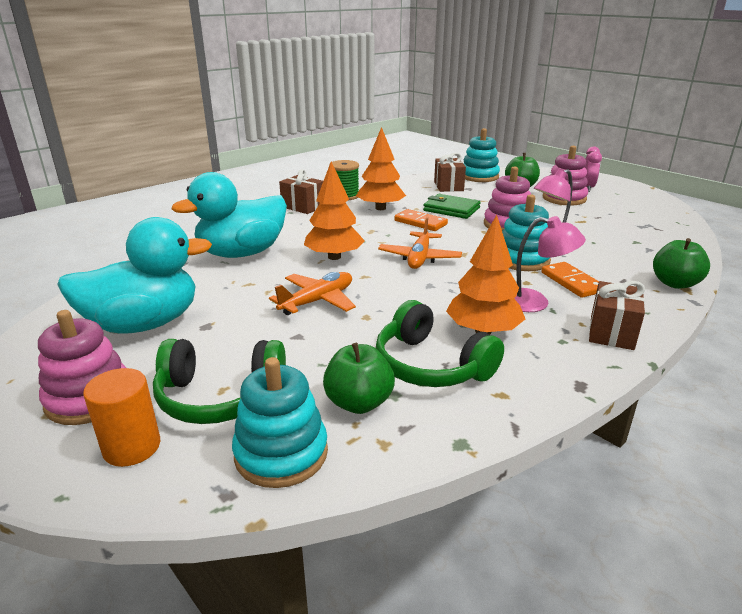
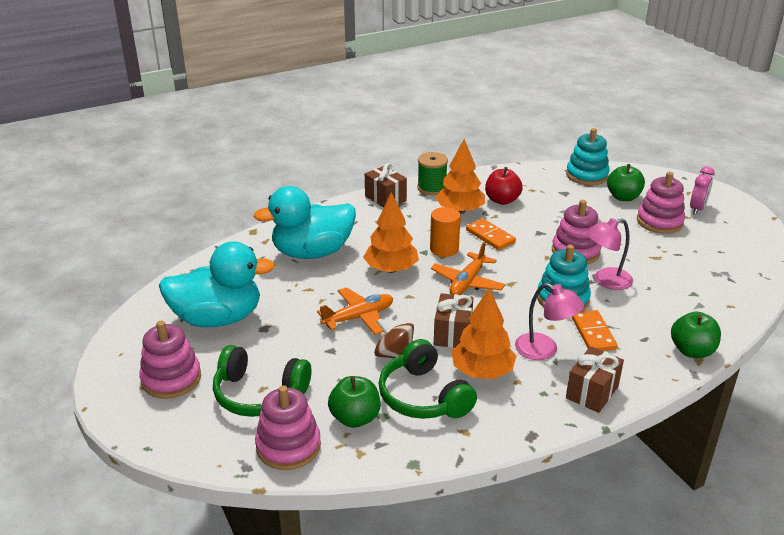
camera: 15 degrees right, 5 degrees up
orange cylinder [83,368,160,467] -> orange cylinder moved to [430,207,461,257]
turquoise stacking toy [232,357,328,488] -> pink stacking toy [255,385,321,470]
green wallet [423,194,481,219] -> none
brown gift [434,153,466,192] -> brown gift moved to [434,293,473,348]
none -> brown spinning top [374,318,414,358]
none -> red apple [485,167,522,205]

